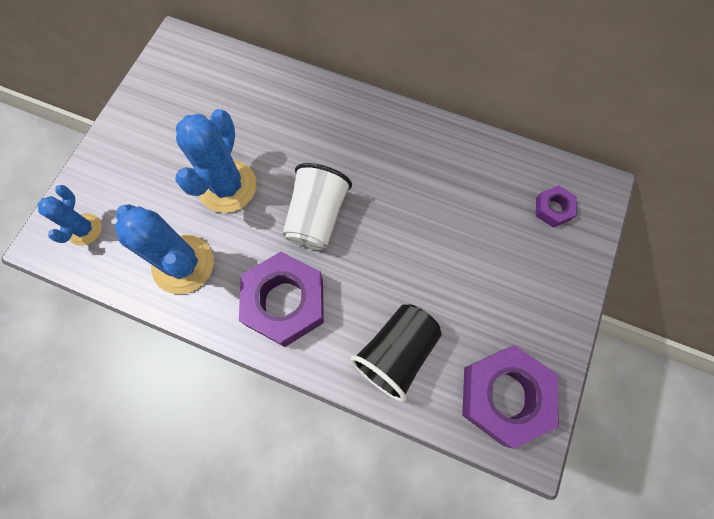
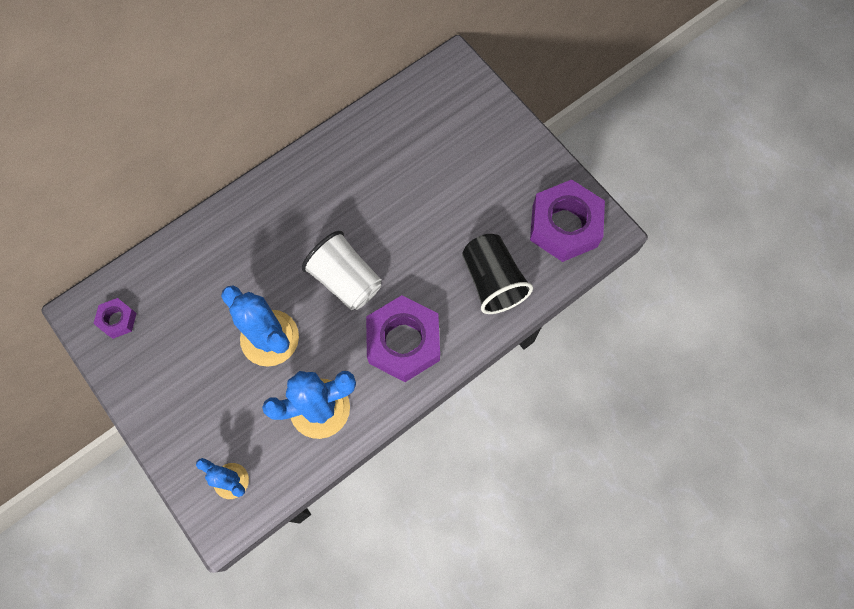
camera: 60 degrees left, 0 degrees up
purple nut [536,185,577,227] -> purple nut moved to [93,298,137,339]

